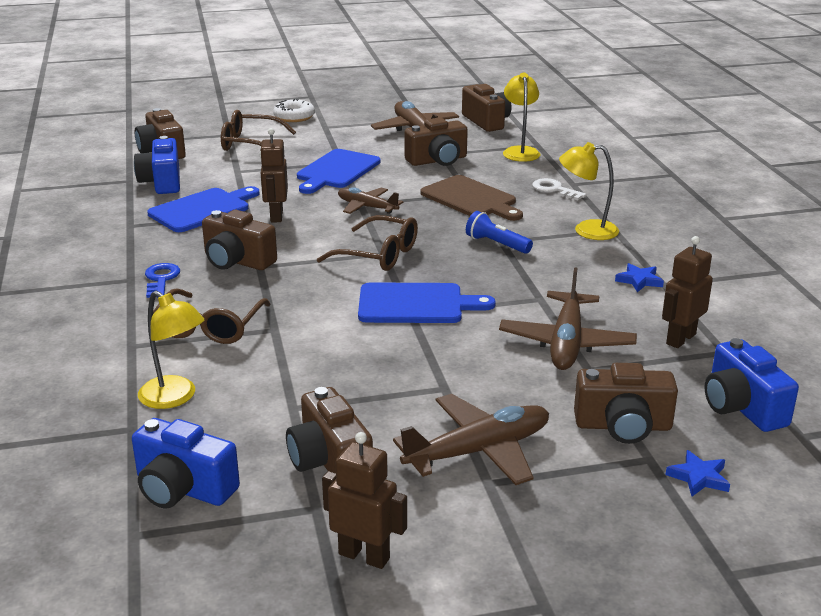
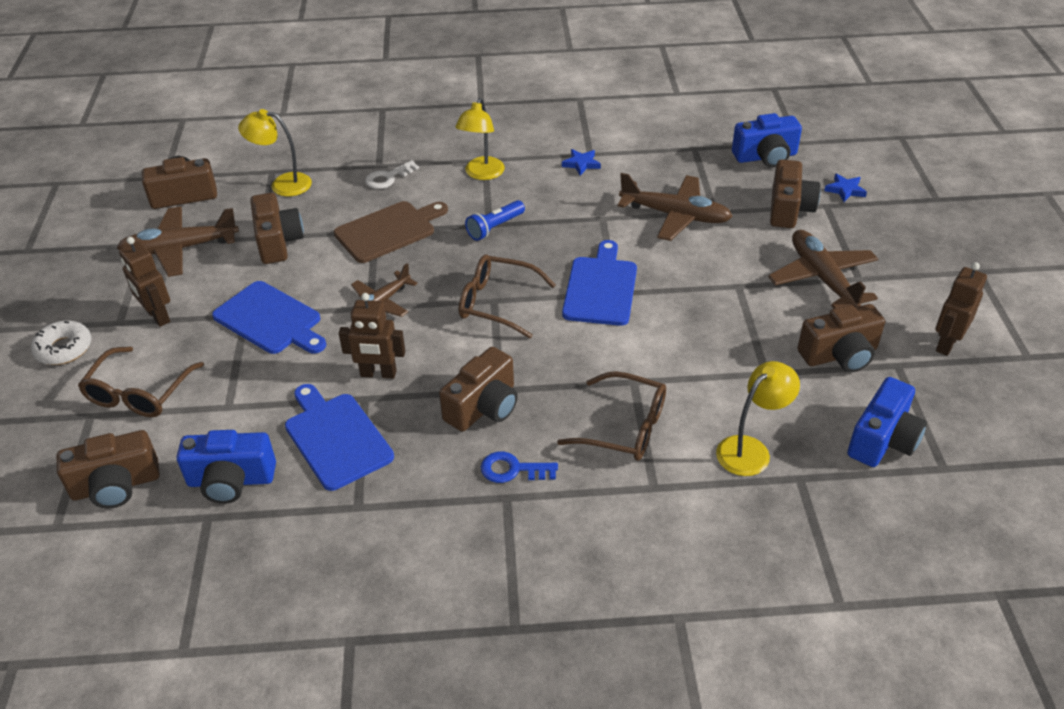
camera: 80 degrees left, 15 degrees up
brown glasses [317,215,418,271] -> brown glasses turned 105 degrees counterclockwise [459,254,556,339]
brown robot [662,236,713,348] -> brown robot moved to [119,237,170,327]

